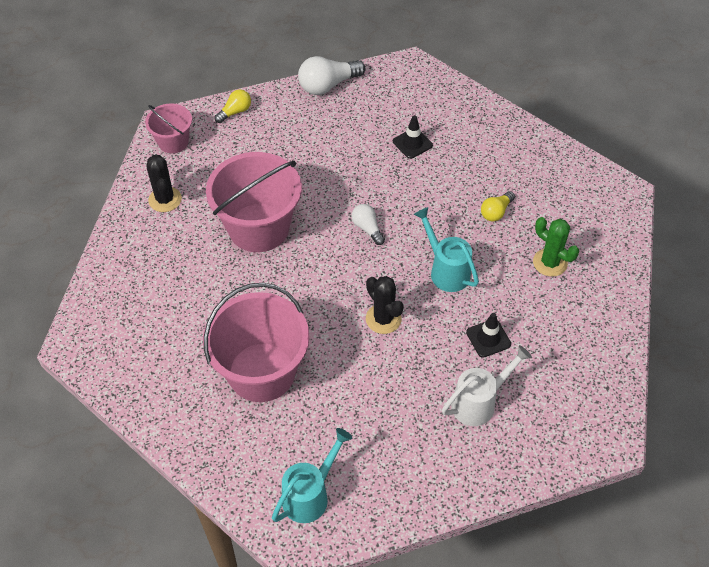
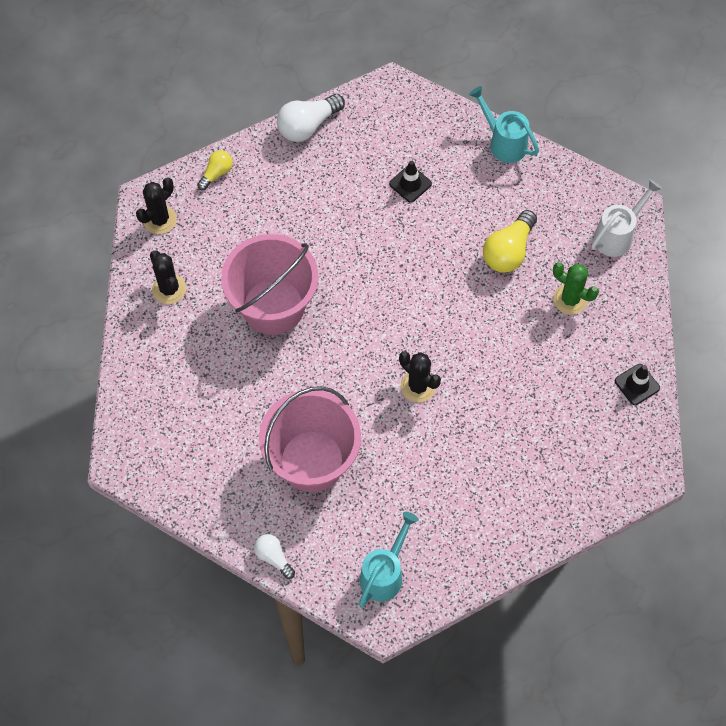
camera: 10 degrees left, 10 degrees up
pink bucket [145,103,192,153] -> black cactus [136,178,177,234]
white light bulb [351,204,385,245] -> white light bulb moved to [254,534,295,579]
turquoise watering can [414,207,479,292] -> turquoise watering can moved to [469,86,539,163]
white watering can [442,345,532,426] -> white watering can moved to [591,179,662,257]
black traffic cone [466,313,511,358] -> black traffic cone moved to [615,364,660,405]
yellow light bulb [481,191,515,221] -> yellow light bulb [483,210,537,273], size x1.71

